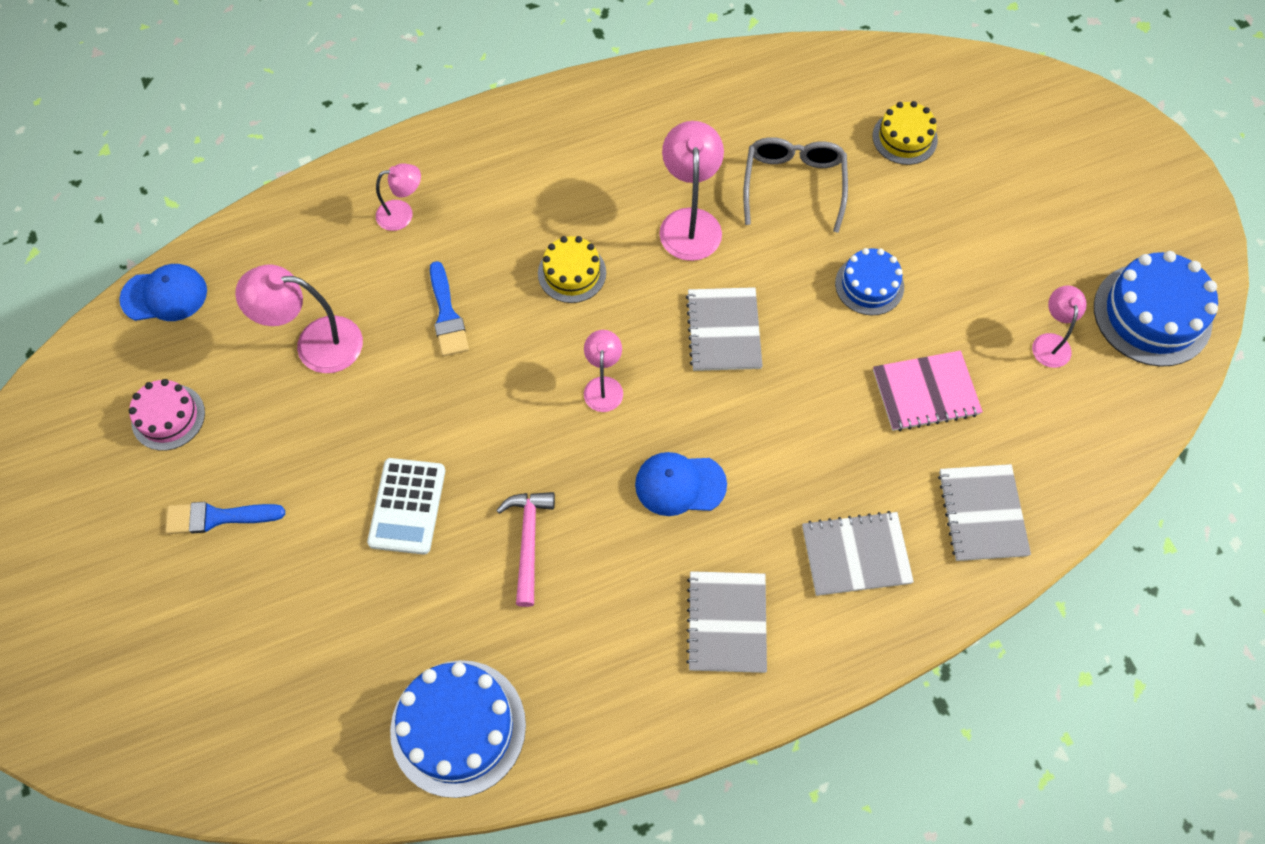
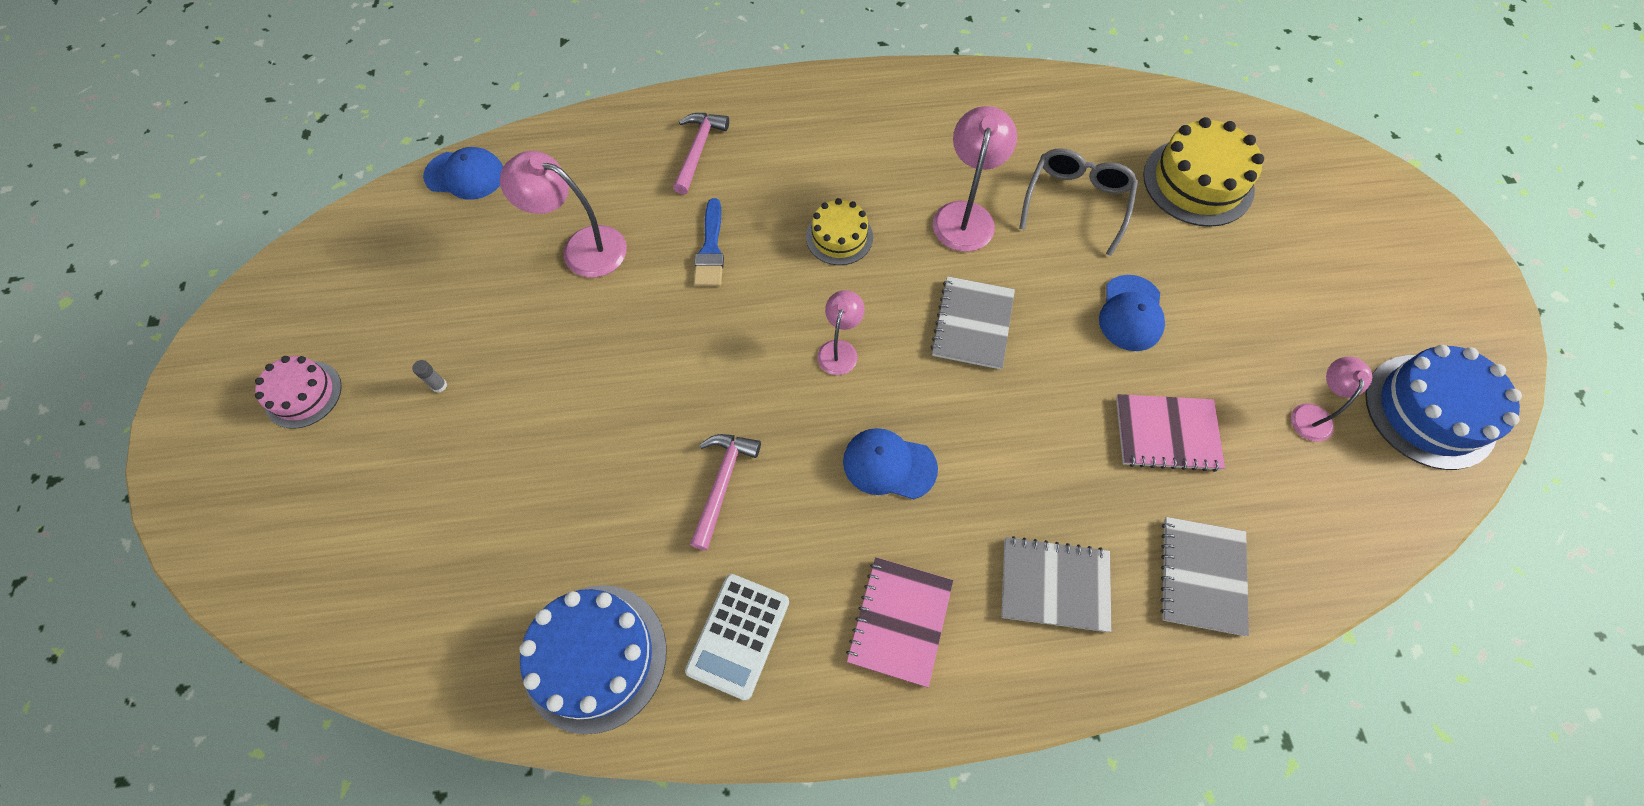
camera: 15 degrees right, 0 degrees up
pink cake [129,379,205,451] -> pink cake moved to [255,356,342,429]
blue brush [165,502,285,534] -> grey glue stick [412,360,447,393]
white calculator [367,458,445,555] -> white calculator moved to [685,574,789,701]
pink lamp [376,163,421,231] -> pink hammer [673,113,729,195]
grey notebook [686,571,767,673] -> pink notebook [846,557,953,688]
blue cake [835,248,904,315] -> blue cap [1099,275,1165,351]
yellow cake [872,101,938,165] -> yellow cake [1143,117,1264,227], size x1.67

